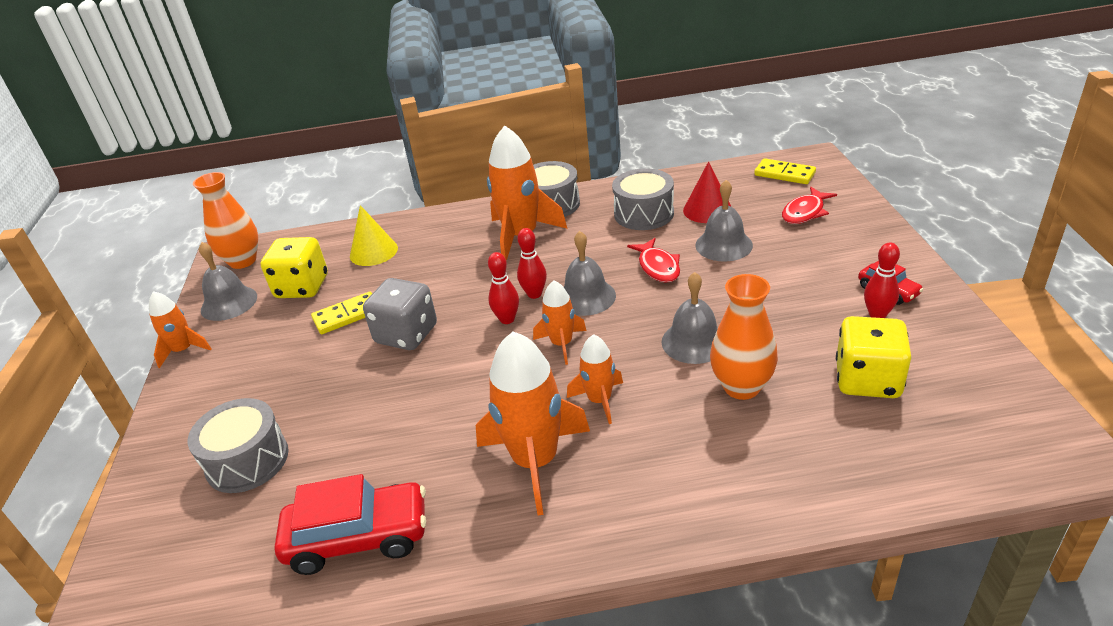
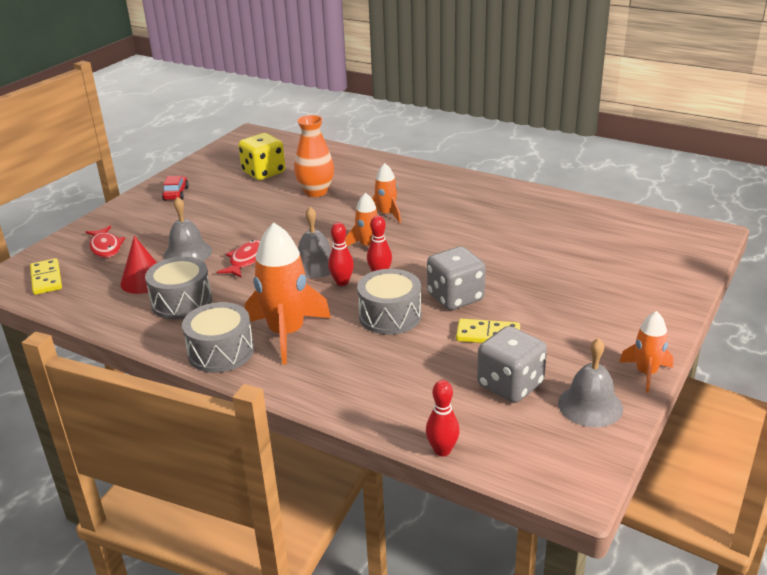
camera: 145 degrees left, 5 degrees down
grey drum [188,398,289,493] -> grey drum moved to [357,269,421,335]
orange vase [193,172,258,269] -> none
yellow dice [261,237,328,298] -> grey dice [477,326,547,403]
red car [275,474,426,575] -> none
yellow cone [350,205,398,266] -> none
orange rocket [476,332,590,516] -> none
grey bell [661,272,718,364] -> none
red fish [782,187,837,224] -> red fish turned 75 degrees clockwise [86,226,125,258]
red bowling pin [864,242,900,318] -> red bowling pin moved to [426,380,460,457]

